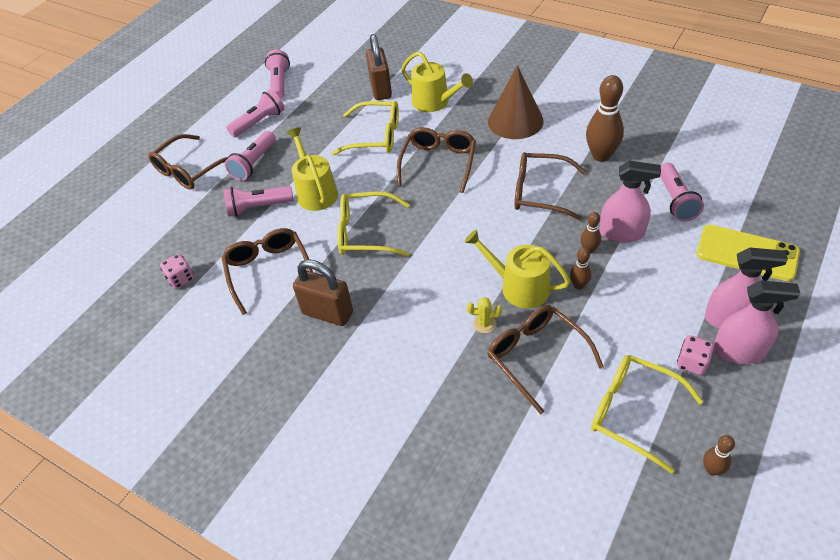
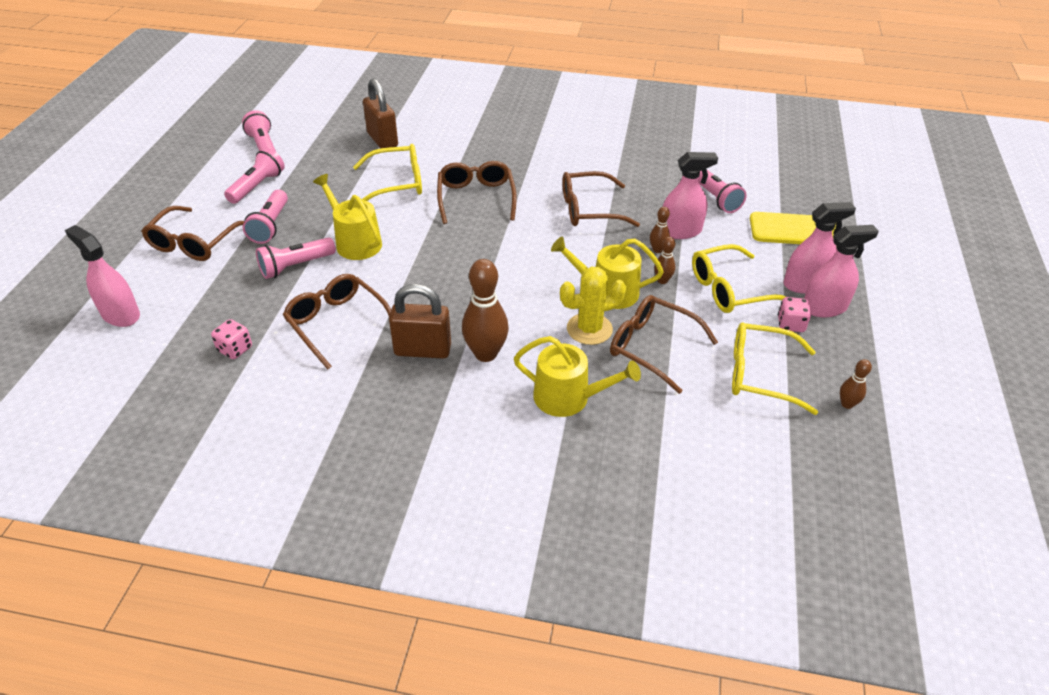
camera: 25 degrees left, 5 degrees down
yellow glasses [337,191,410,256] -> yellow glasses moved to [692,244,786,313]
yellow watering can [401,51,473,112] -> yellow watering can moved to [514,336,641,417]
yellow cactus [467,297,502,333] -> yellow cactus [560,267,626,345], size x1.91
brown cone [488,65,544,139] -> none
brown bowling pin [586,75,624,162] -> brown bowling pin moved to [462,259,509,362]
none -> pink spray bottle [65,225,140,327]

